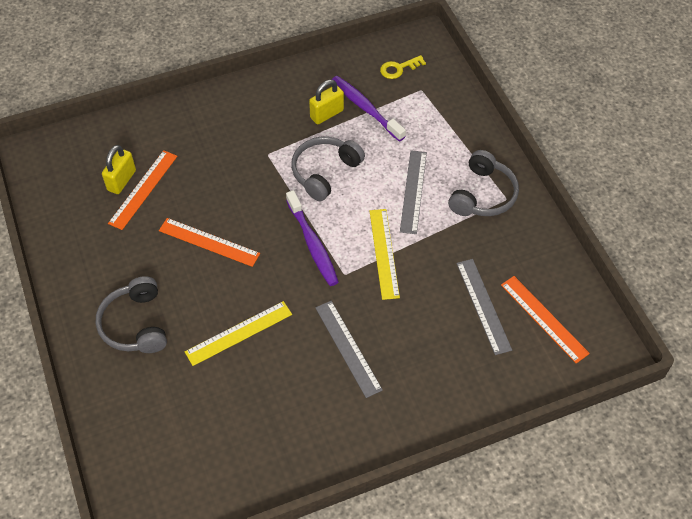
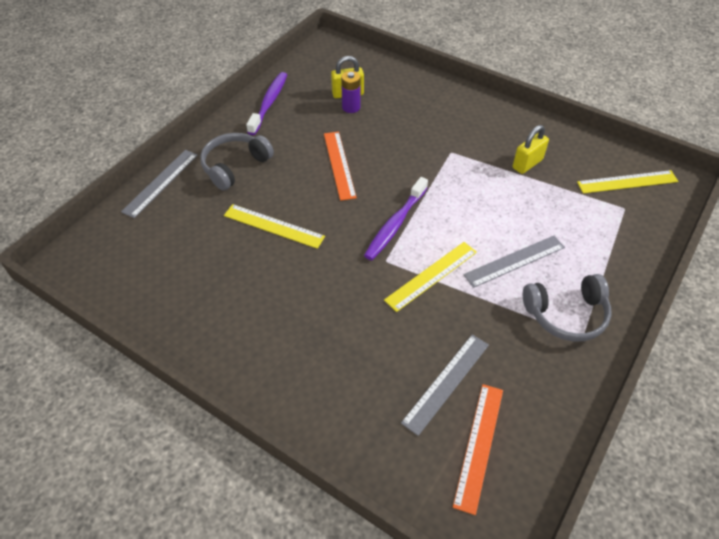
camera: 55 degrees right, 5 degrees down
orange ruler [108,150,177,230] -> purple battery [341,71,361,113]
grey headphones [291,137,365,201] -> none
yellow padlock [309,80,344,124] -> yellow padlock turned 60 degrees counterclockwise [513,125,549,174]
grey ruler [315,301,383,398] -> grey ruler moved to [121,150,198,218]
purple toothbrush [332,76,406,142] -> purple toothbrush moved to [246,72,287,135]
yellow key [380,55,426,79] -> yellow ruler [577,170,678,193]

